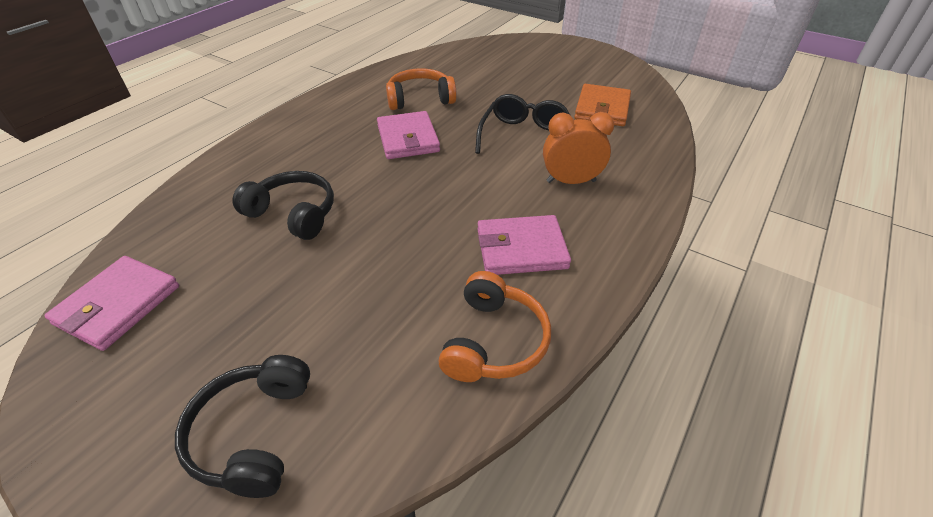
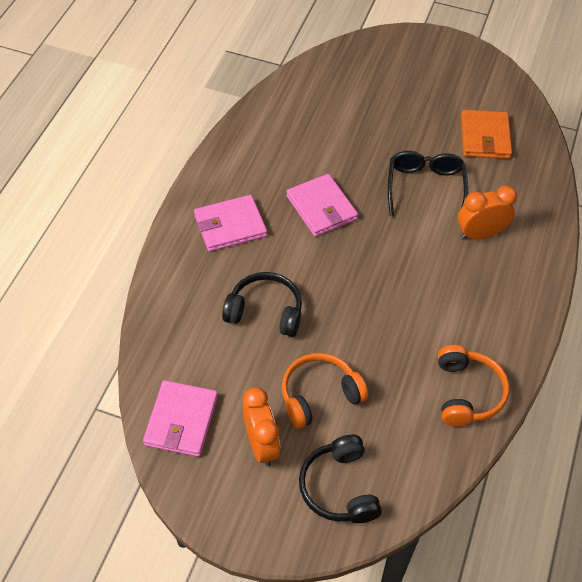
camera: 15 degrees left, 10 degrees up
orange headphones [386,68,457,110] -> orange headphones moved to [282,353,368,429]
pink wallet [477,215,571,275] -> pink wallet moved to [194,195,267,252]
none -> orange clock [242,387,280,467]

